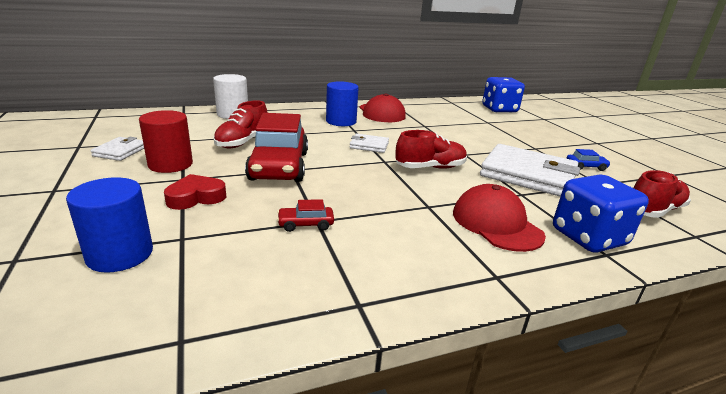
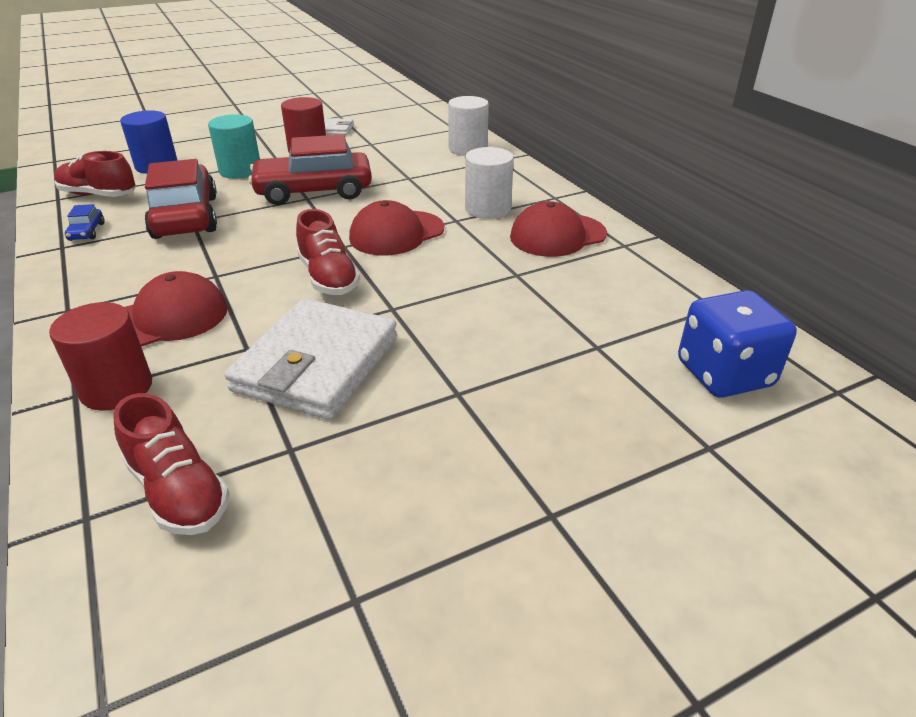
camera: 85 degrees right, 10 degrees up
red heart [164,174,226,210] -> turquoise cylinder [208,114,260,179]
red shoe [213,100,268,149] -> red shoe moved to [54,151,136,197]
red car [277,199,334,232] -> red car [144,159,217,239], size x2.45
blue cylinder [326,82,359,126] -> white cylinder [465,147,514,219]
white wallet [349,134,389,153] -> red cap [349,200,444,256]
blue dice [553,174,649,253] -> red cylinder [49,302,152,411]
blue car [566,149,611,171] -> blue car moved to [65,204,104,241]

